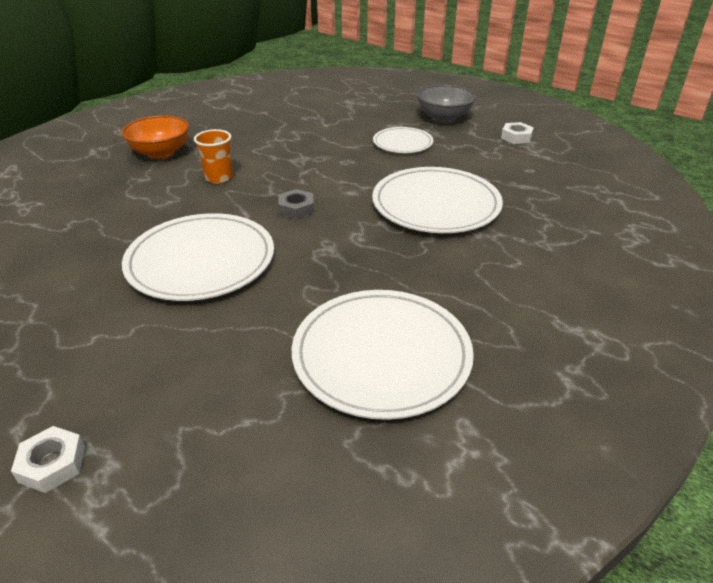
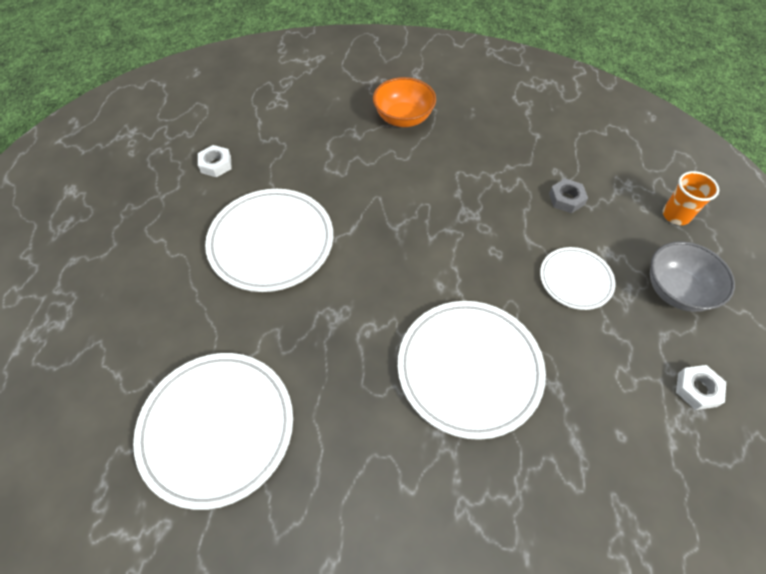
camera: 60 degrees right, 20 degrees up
white nut [11,426,85,493] -> white nut moved to [198,145,232,177]
orange cup [194,129,233,184] -> orange cup moved to [663,171,719,225]
grey nut [278,189,314,220] -> grey nut moved to [549,179,588,213]

